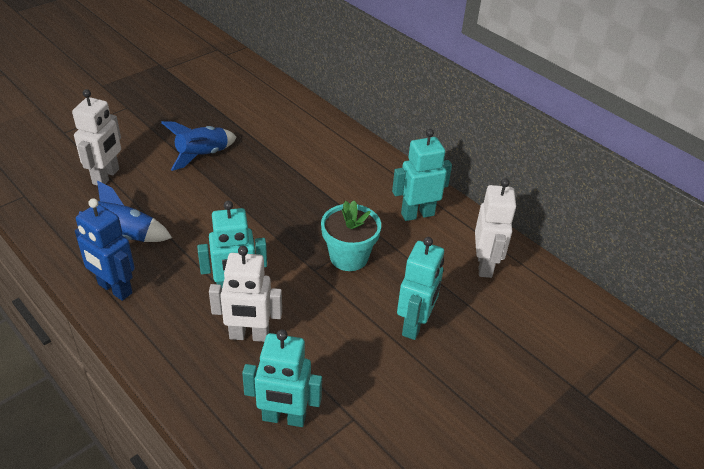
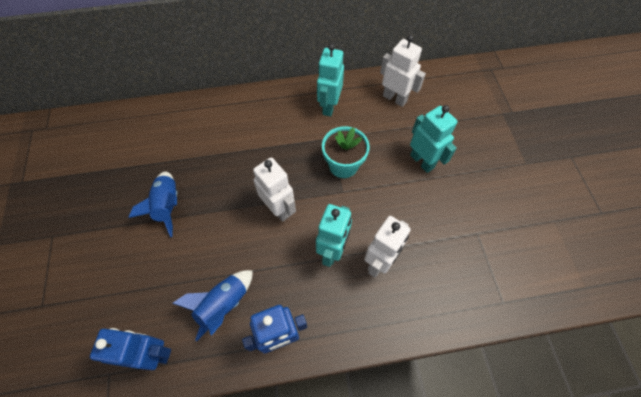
camera: 55 degrees left, 20 degrees up
white robot [72,89,121,186] -> white robot moved to [253,158,296,222]
turquoise robot [242,329,322,427] -> none
none -> blue robot [90,328,171,370]

